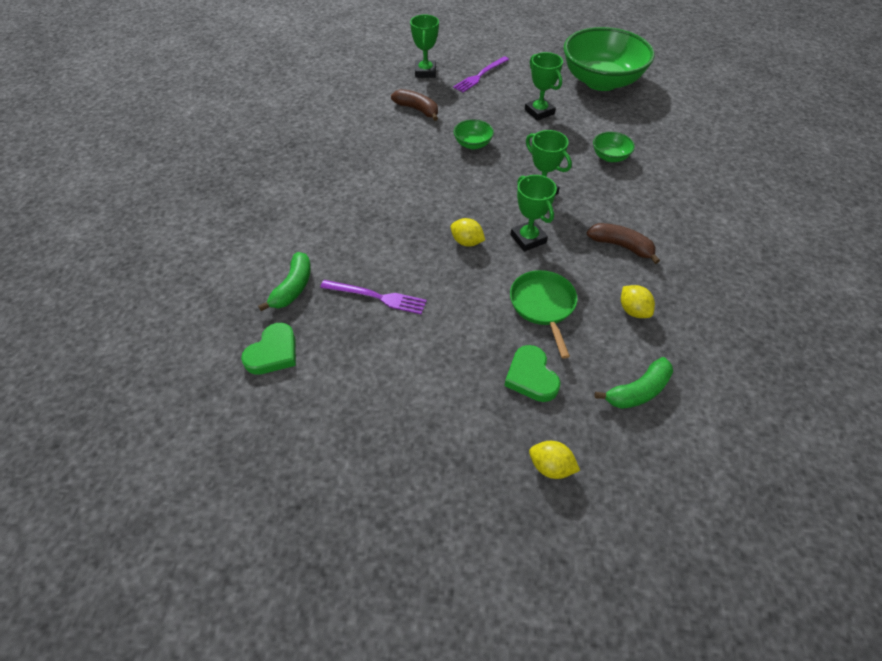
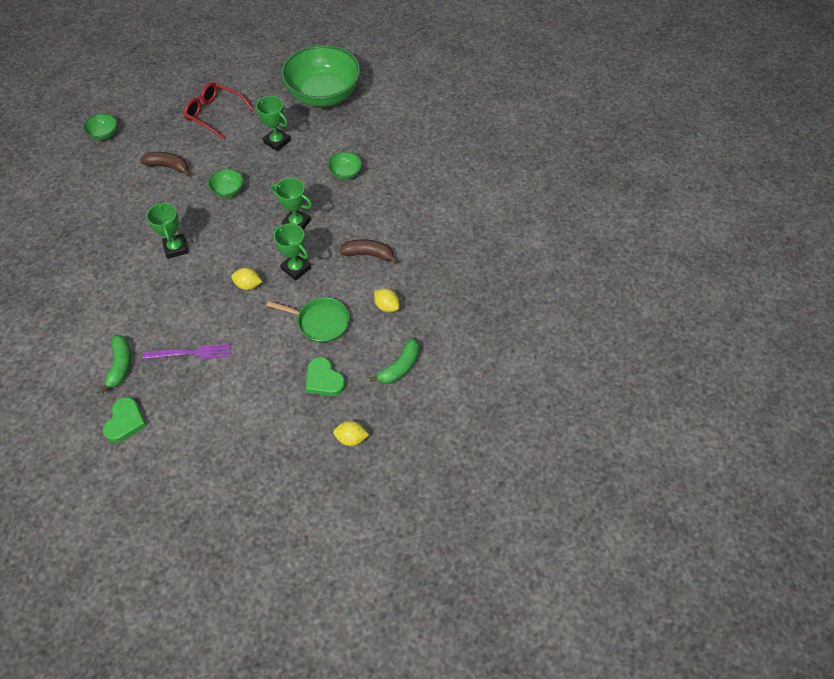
camera: 20 degrees left, 5 degrees up
green trophy [410,14,439,78] -> green trophy moved to [146,202,188,259]
purple fork [453,56,509,92] -> red glasses [184,82,254,140]
green pan [510,270,577,358] -> green pan turned 135 degrees clockwise [266,297,350,343]
none -> green bowl [83,113,117,140]

